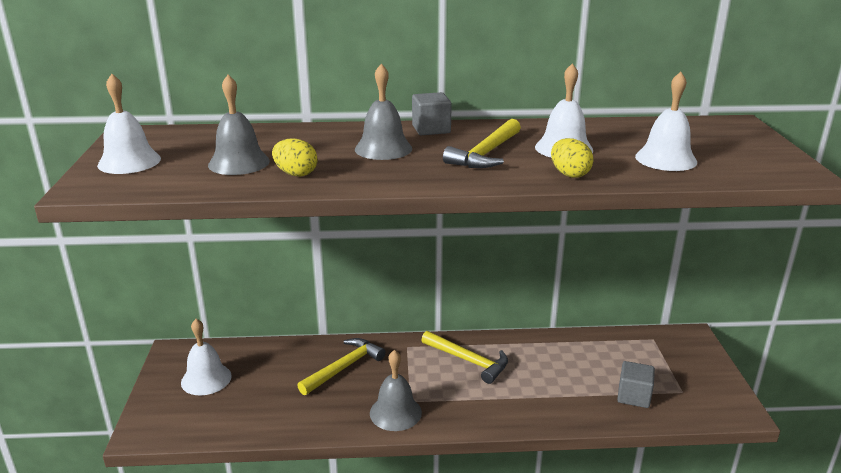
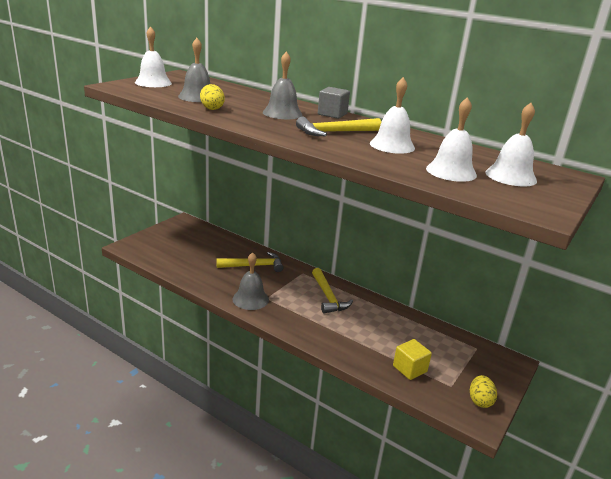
camera: 35 degrees right, 0 degrees up
white bell [181,319,232,396] -> white bell moved to [485,103,537,186]
yellow egg [551,138,594,178] -> yellow egg moved to [470,375,497,408]
grey cube [617,361,655,408] -> yellow cube [393,339,432,380]

